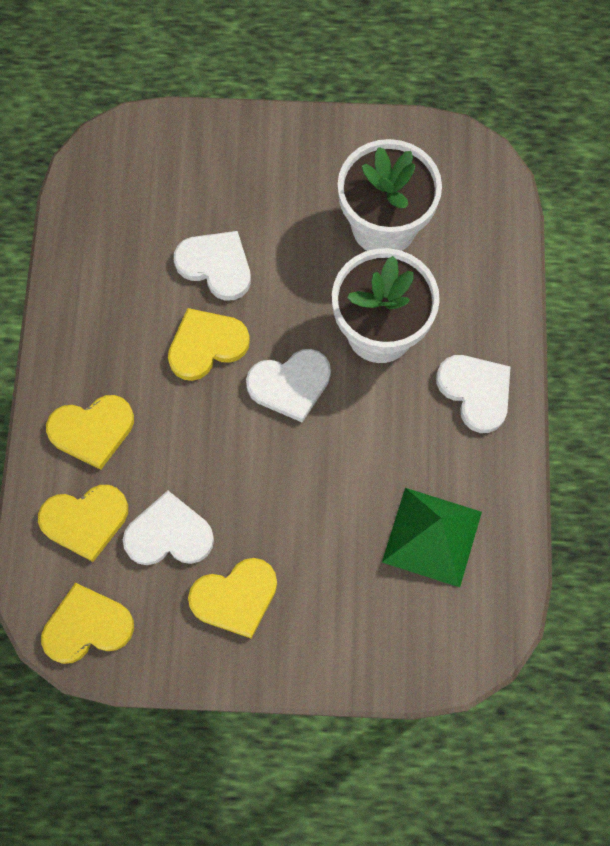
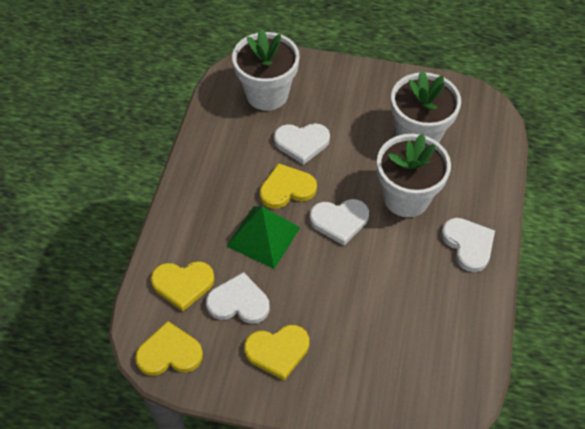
camera: 10 degrees right, 15 degrees down
yellow heart [46,395,134,470] -> none
white heart [174,231,251,301] -> white heart turned 135 degrees clockwise [274,123,330,165]
green pyramid [382,488,482,587] -> green pyramid moved to [226,206,300,269]
none -> white flower pot [232,29,300,111]

